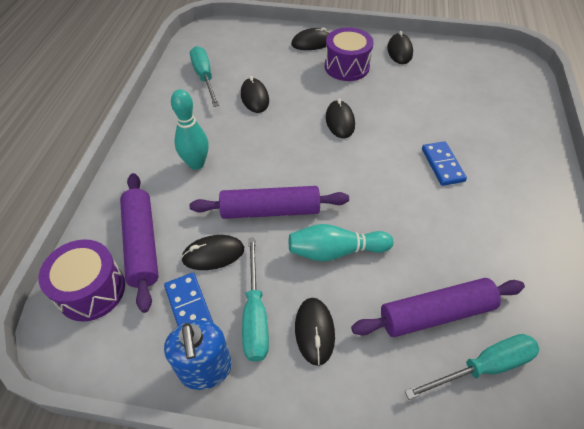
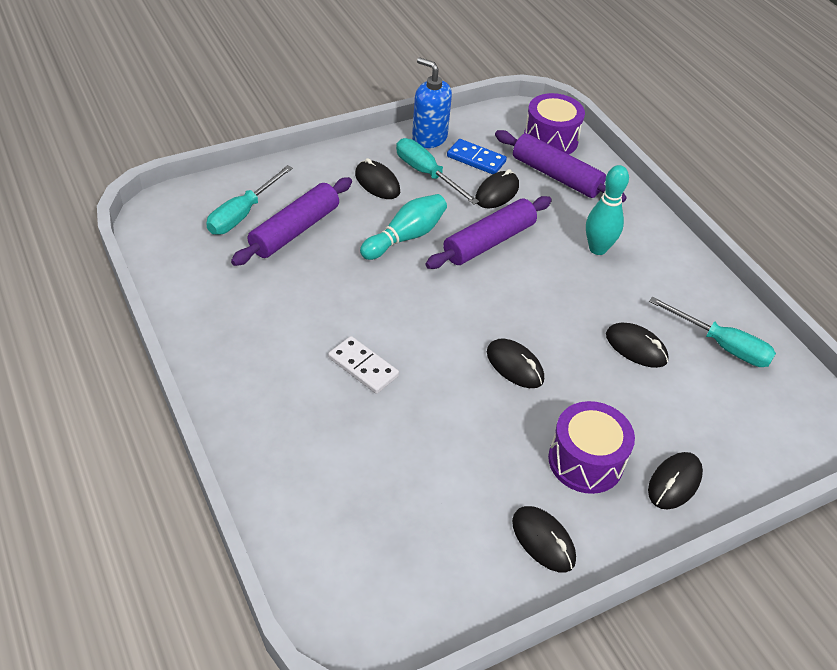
camera: 140 degrees right, 5 degrees down
blue domino [422,141,467,186] -> white domino [328,336,399,394]

